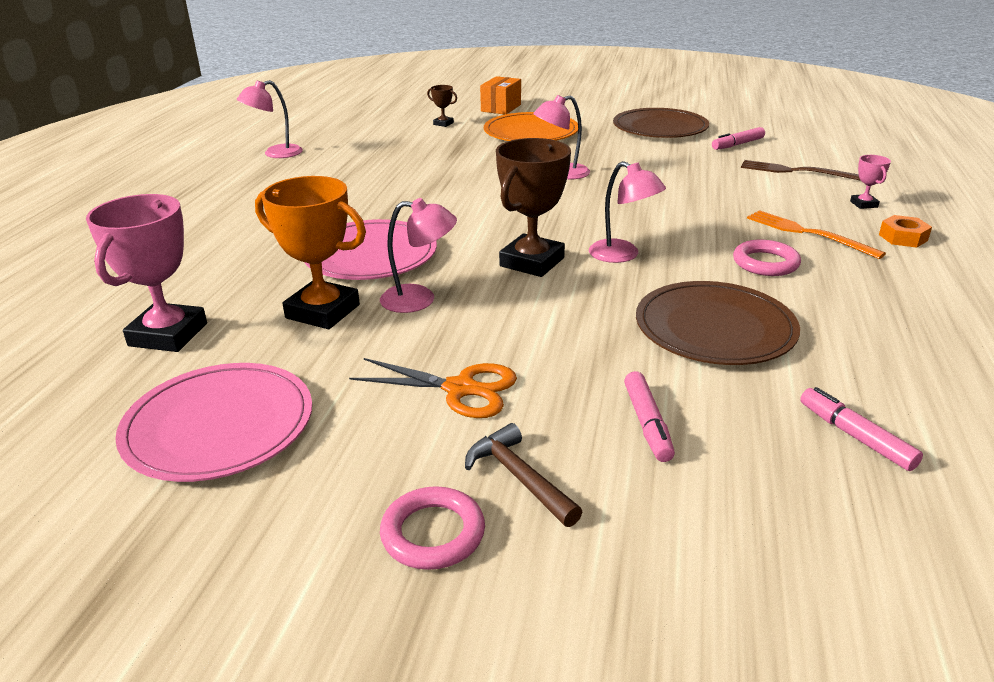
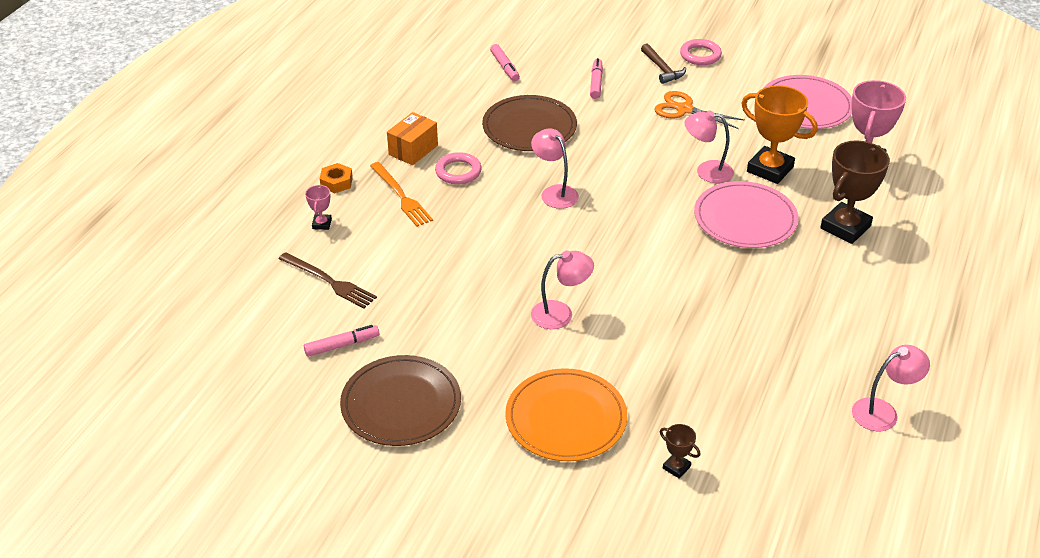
camera: 170 degrees left, 10 degrees up
orange box [480,76,521,114] -> orange box moved to [387,112,438,165]
brown trophy [496,138,571,277] -> brown trophy moved to [820,140,890,244]

